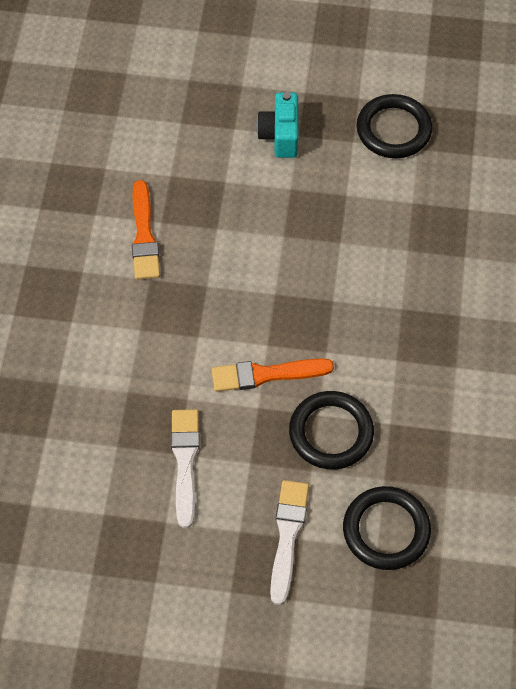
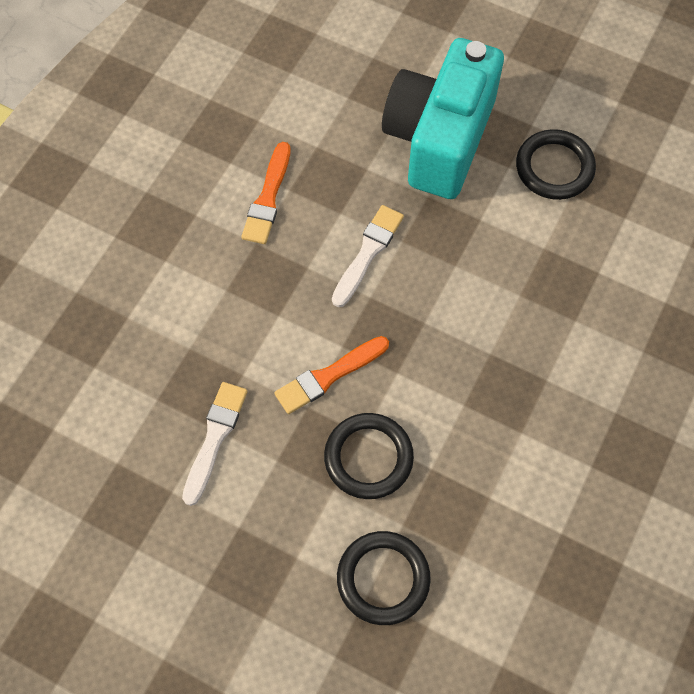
camera: 20 degrees right, 5 degrees up
orange brush [211,358,334,392] -> orange brush turned 45 degrees counterclockwise [274,336,389,414]
turquoise camera [256,92,298,158] -> turquoise camera [382,38,504,199], size x2.25
white brush [270,480,309,605] -> white brush moved to [332,205,404,307]

